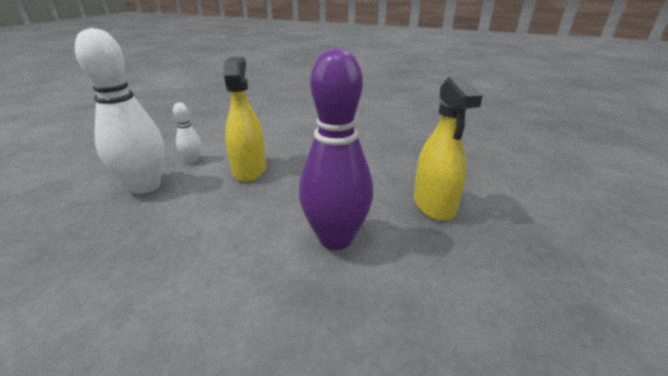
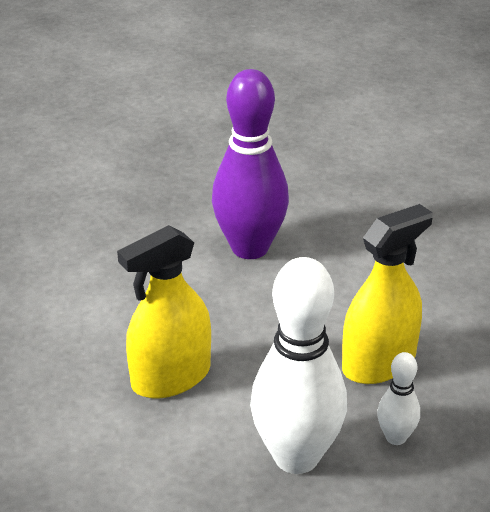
camera: 120 degrees left, 5 degrees up
white bowling pin [173,102,201,163] -> white bowling pin moved to [377,352,420,445]
yellow spray bottle [414,76,483,221] -> yellow spray bottle moved to [342,204,433,384]

